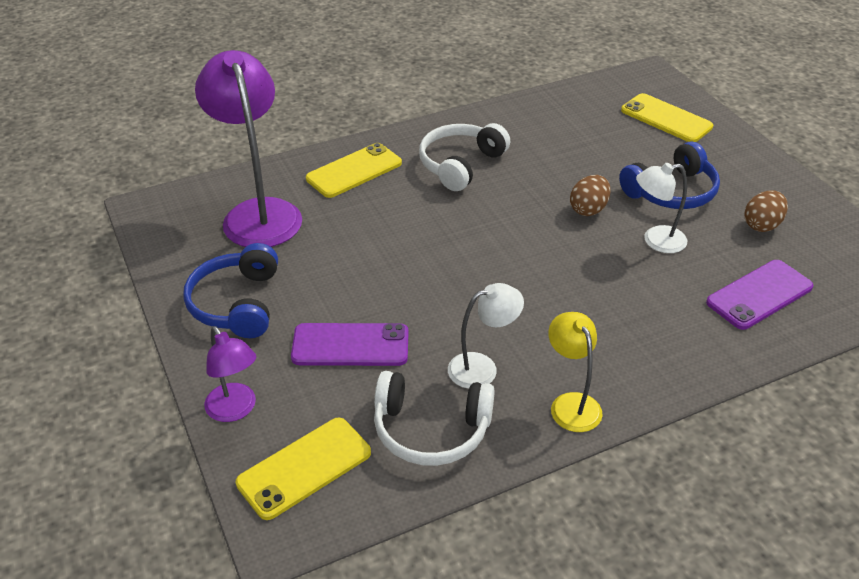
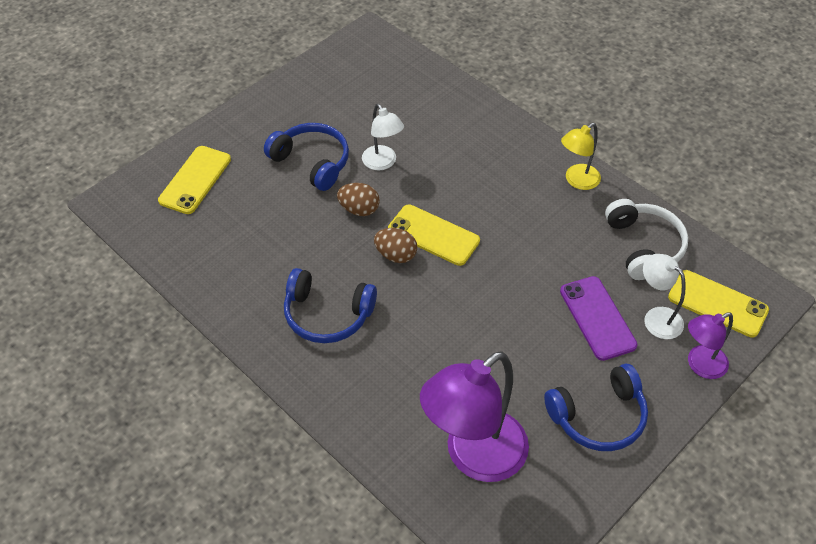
camera: 110 degrees left, 10 degrees up
purple lamp [204,326,256,422] -> purple lamp turned 150 degrees counterclockwise [688,312,733,379]
yellow phone [306,143,402,198] -> yellow phone moved to [388,204,480,266]
white headphones [419,123,510,191] -> blue headphones [284,268,377,343]
white lamp [448,283,524,389] -> white lamp moved to [643,254,686,339]
purple phone [706,260,813,330] -> none
brown egg [744,190,788,232] -> brown egg moved to [374,228,417,263]

